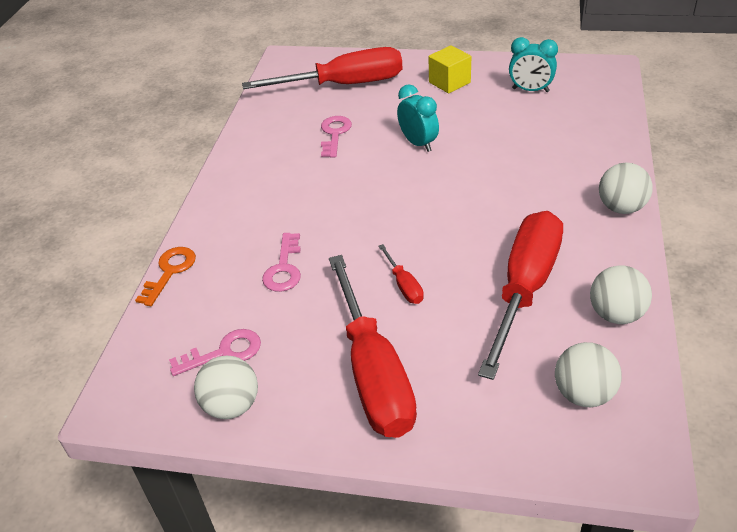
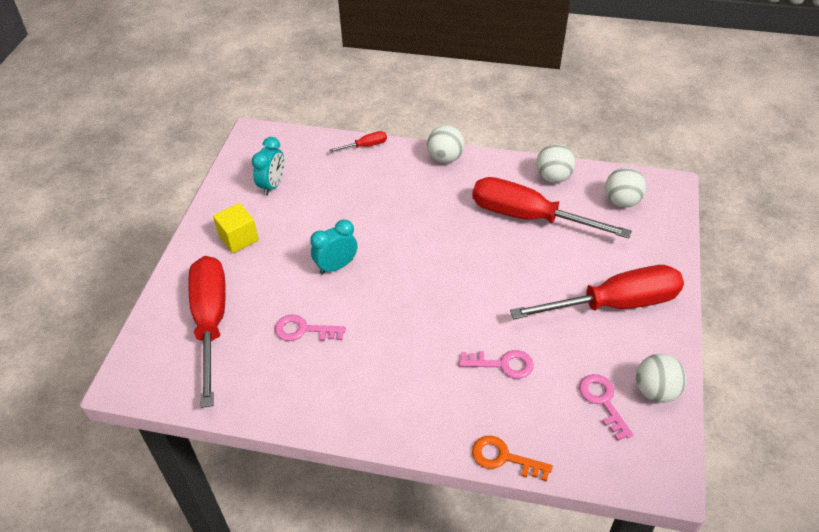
camera: 90 degrees left, 5 degrees up
red screwdriver [378,244,424,304] -> red screwdriver moved to [329,131,387,152]

